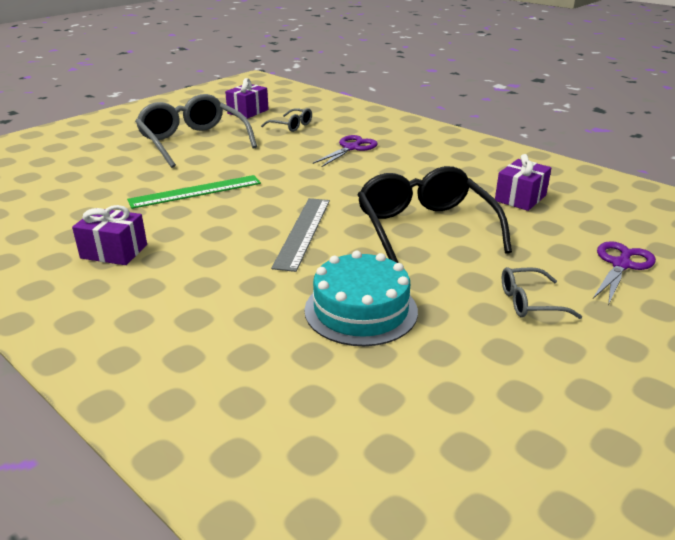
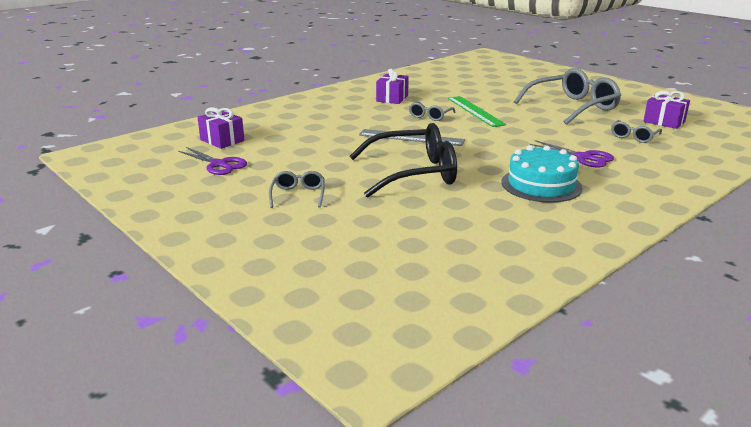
camera: 95 degrees right, 5 degrees down
turquoise cake [304,251,418,346] -> turquoise cake moved to [502,146,583,203]
purple gift [495,154,552,211] -> purple gift moved to [197,107,245,149]
purple scissors [593,241,656,305] -> purple scissors moved to [178,147,247,175]
none -> grey glasses [409,102,456,121]

